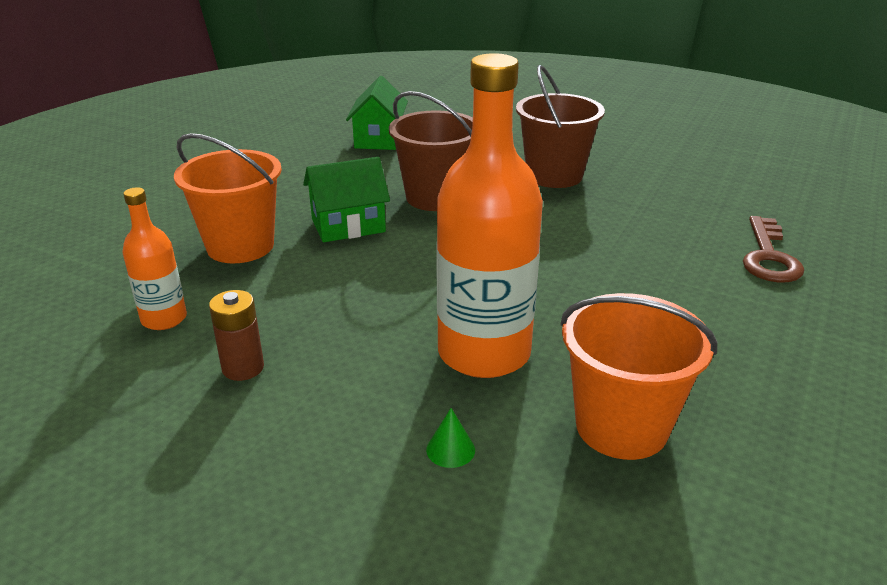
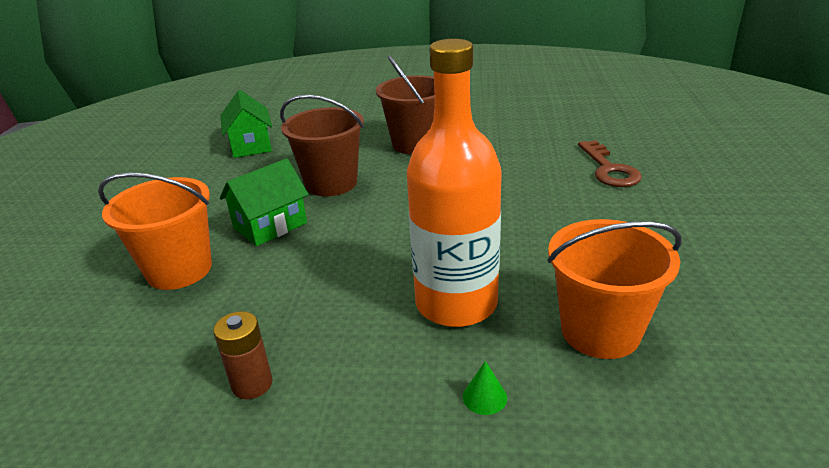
camera: 20 degrees left, 0 degrees up
orange bottle [122,187,187,330] -> none

